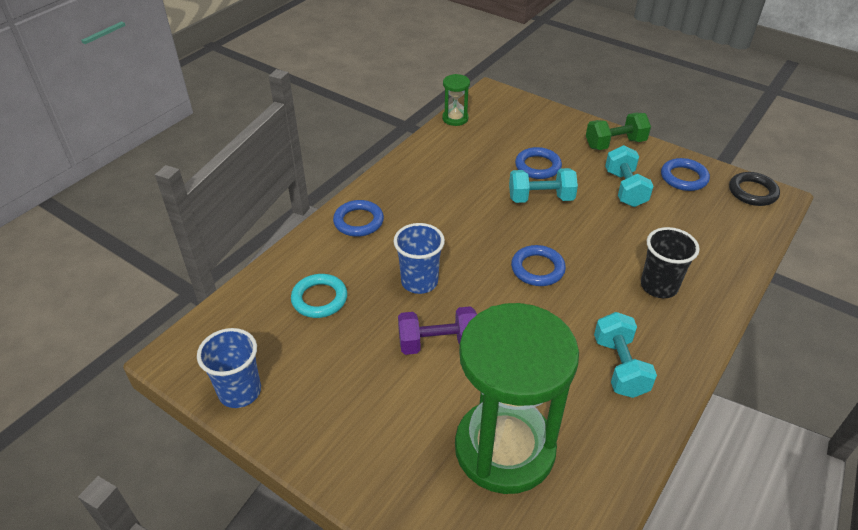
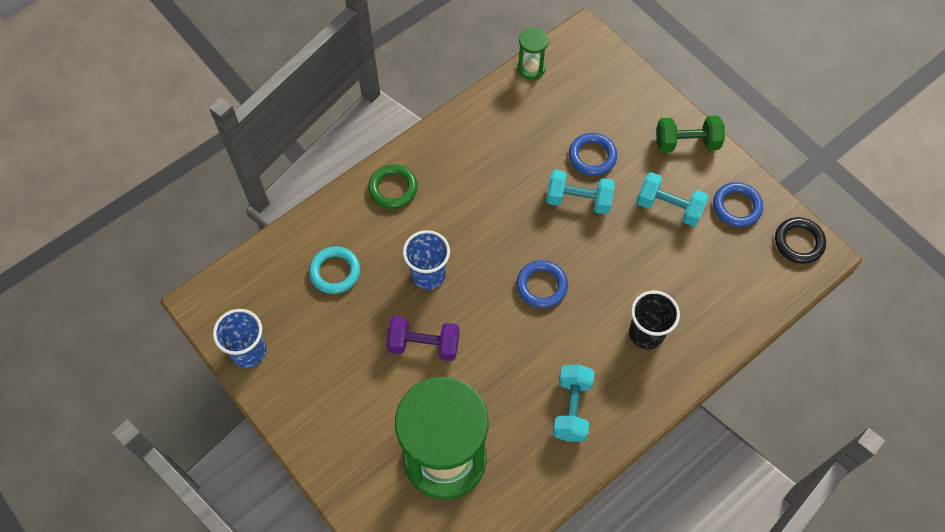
camera: 15 degrees right, 20 degrees up
blue ring [333,200,384,237] -> green ring [368,164,418,209]
turquoise dumbbell [605,145,654,207] -> turquoise dumbbell turned 75 degrees counterclockwise [636,172,709,226]

